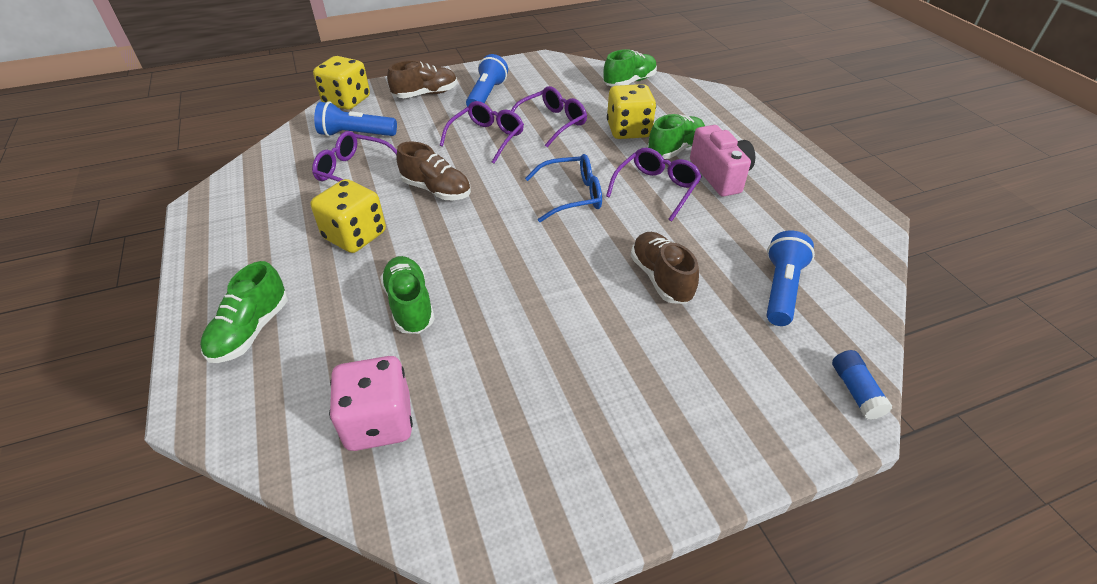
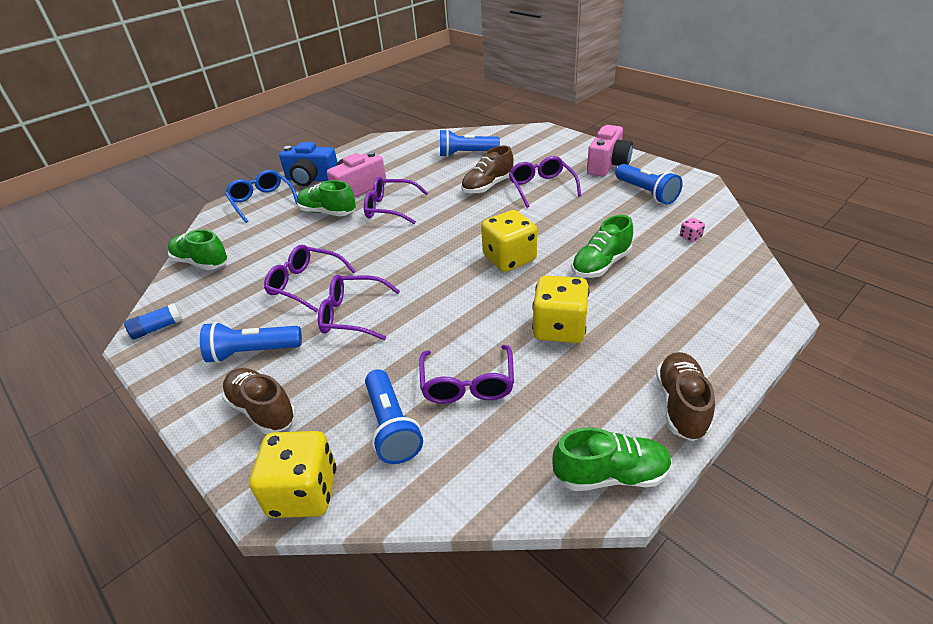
camera: 110 degrees left, 5 degrees down
green shoe [200,261,288,363] -> green shoe moved to [552,427,672,491]
pink dice [329,356,413,451] -> pink dice [680,218,705,242], size x0.41
brown shoe [396,142,471,200] -> brown shoe moved to [656,352,715,441]
blue glasses [525,154,602,222] -> blue glasses moved to [225,170,297,223]
yellow dice [607,84,656,139] -> yellow dice moved to [481,210,537,272]
blue glue stick [832,350,892,420] -> blue glue stick moved to [124,303,183,340]
none -> blue camera [279,142,337,186]
none -> purple glasses [509,156,581,208]
none -> pink camera [587,125,633,176]
none -> blue flashlight [615,164,683,204]

